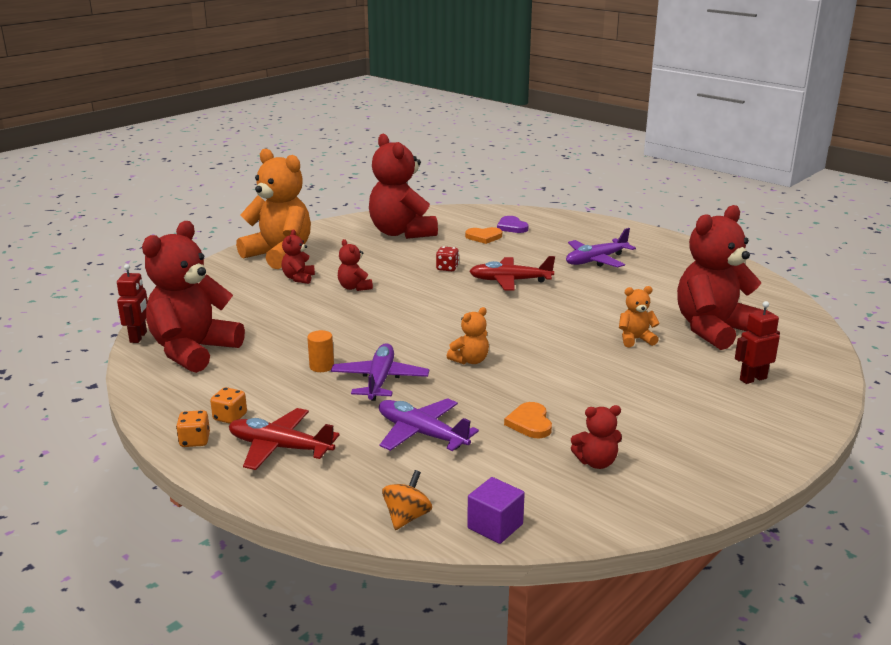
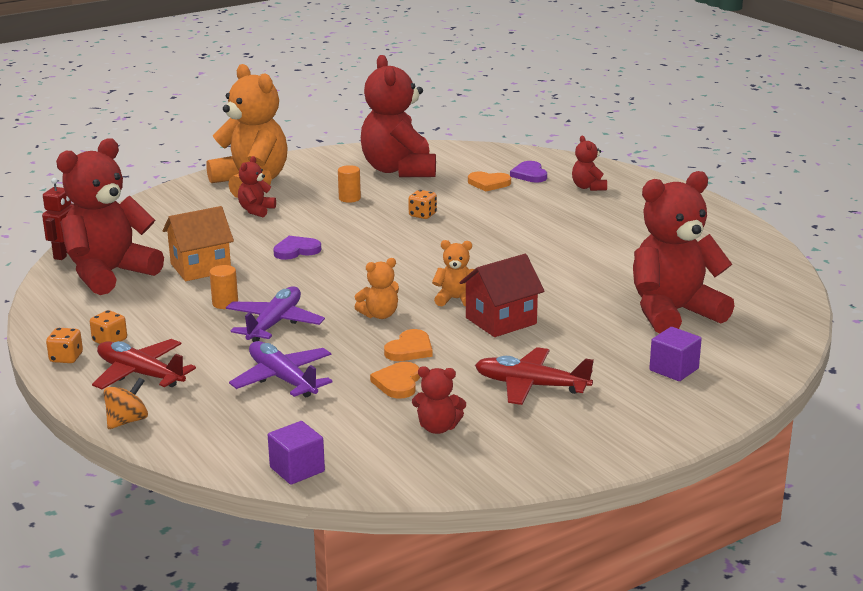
camera: 15 degrees right, 0 degrees up
red teddy bear [338,239,373,291] -> red teddy bear moved to [572,136,607,191]
orange spinning top [382,470,432,530] -> orange spinning top moved to [104,377,148,429]
red dice [436,246,459,271] -> orange dice [408,190,437,219]
red plane [469,256,555,291] -> red plane moved to [475,347,594,405]
purple plane [566,228,636,267] -> none
orange teddy bear [619,286,660,347] -> orange teddy bear moved to [432,240,474,307]
red robot [735,301,780,384] -> purple cube [649,327,702,381]
none -> orange house [163,206,234,281]
none -> purple heart [273,236,321,260]
none -> orange cylinder [338,165,361,203]
none -> orange heart [384,329,433,361]
none -> red house [459,254,544,337]

